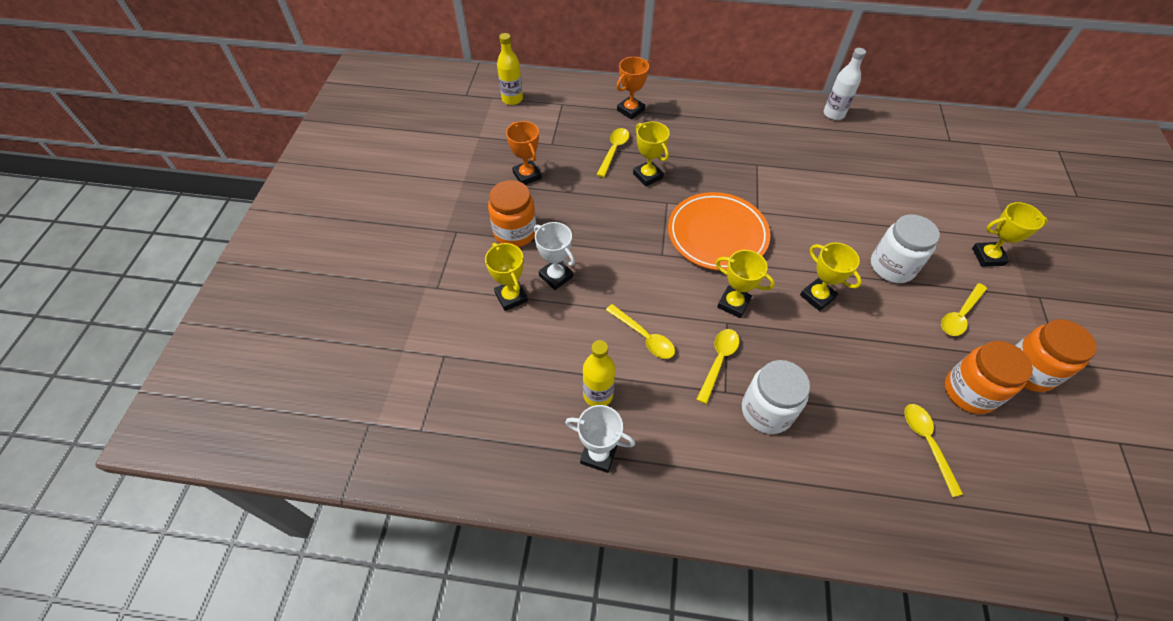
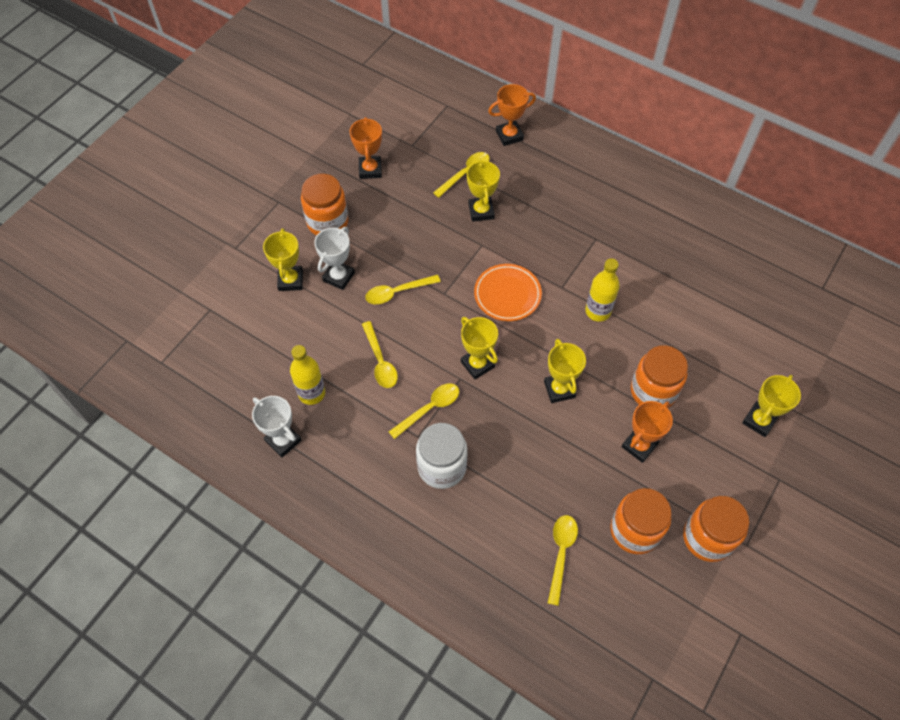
camera: 25 degrees right, 5 degrees up
yellow bottle [497,33,523,105] -> yellow bottle moved to [585,258,620,322]
white trophy [534,222,575,290] -> white trophy turned 45 degrees clockwise [314,227,355,290]
orange plate [668,192,770,271] -> orange plate [474,264,542,321], size x0.66
white bottle [824,48,866,120] -> none
white jar [871,214,940,283] -> orange jar [631,345,688,408]
yellow spoon [941,283,987,336] -> yellow spoon moved to [365,275,441,304]
yellow trophy [972,202,1048,267] -> yellow trophy turned 75 degrees counterclockwise [742,375,801,437]
none -> orange trophy [621,401,673,463]

